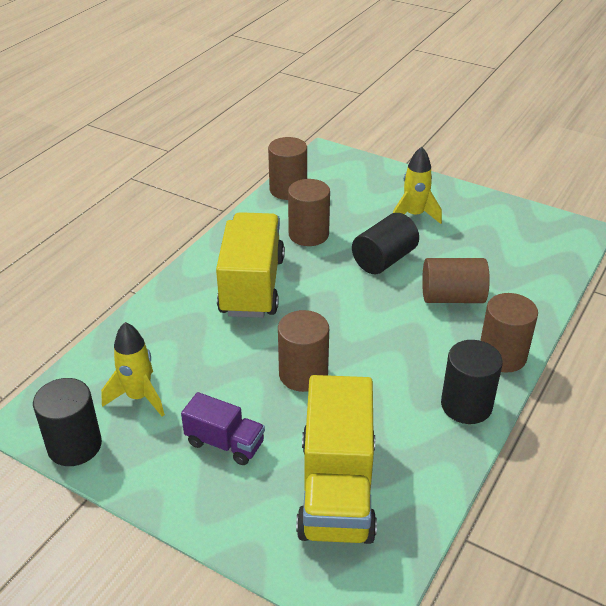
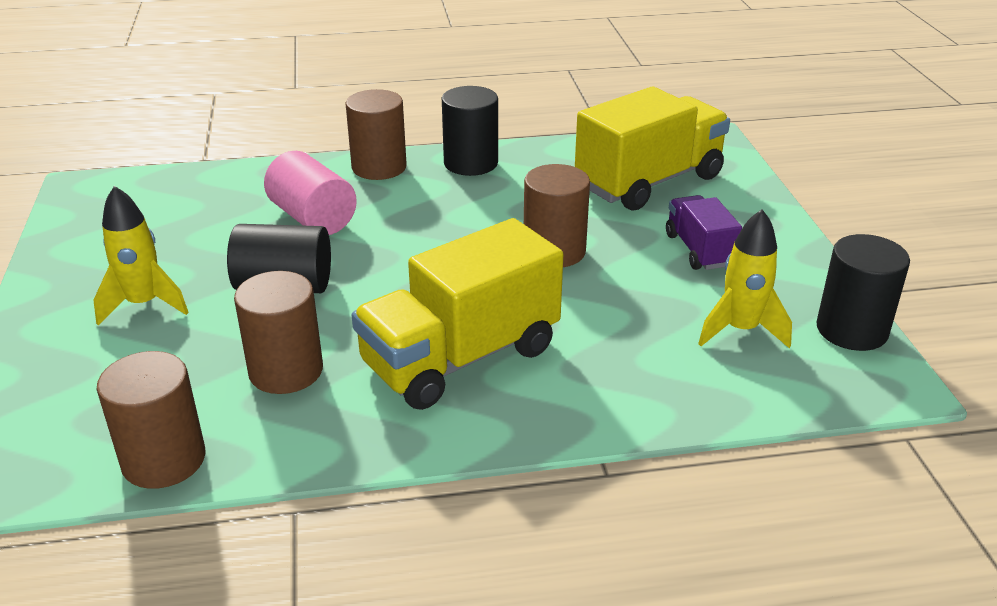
camera: 130 degrees left, 5 degrees down
brown cylinder [422,258,490,303] -> pink cylinder [264,151,357,235]

